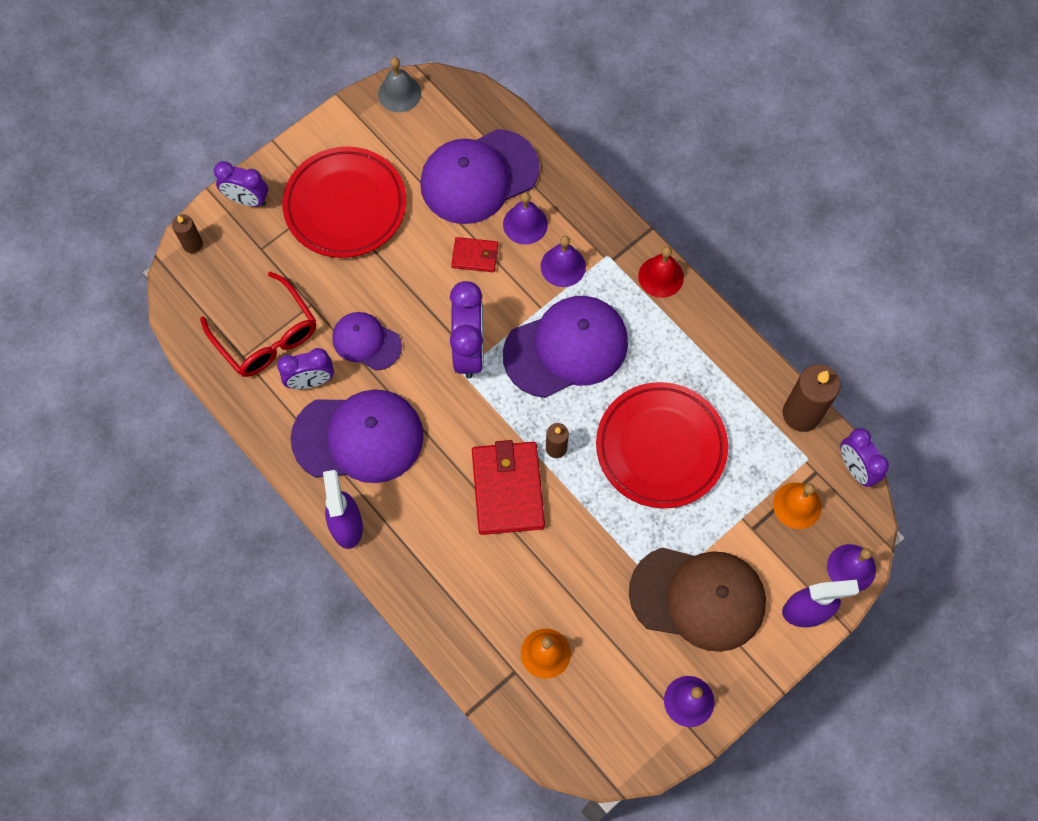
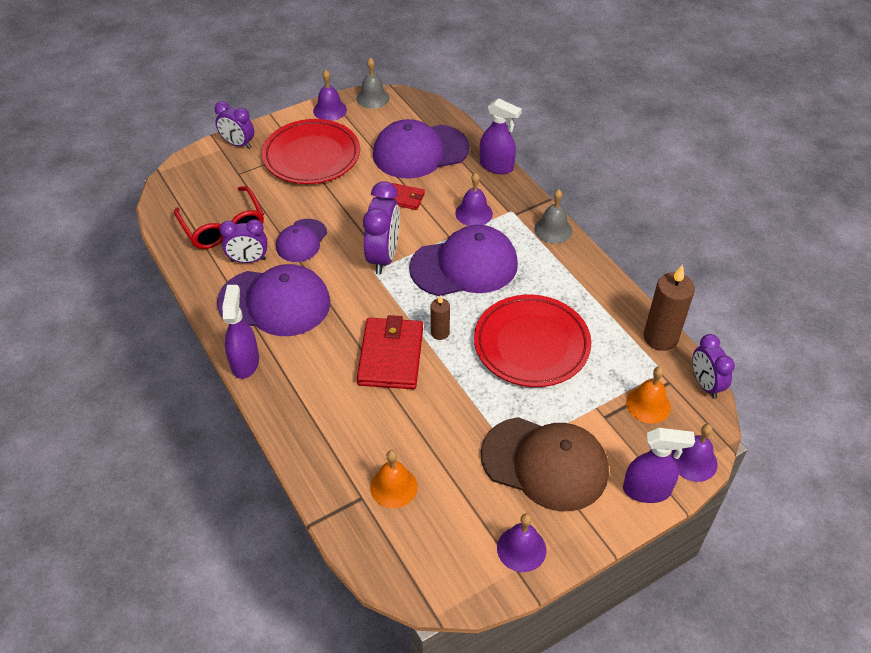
camera: 10 degrees right, 20 degrees down
brown candle [172,214,203,253] -> none
purple cap [332,312,402,371] -> purple cap turned 105 degrees counterclockwise [276,219,327,262]
purple bell [503,192,548,245] -> purple bell moved to [313,70,347,121]
red bell [638,246,684,298] -> grey bell [534,189,572,244]
none -> purple spray bottle [480,98,522,174]

